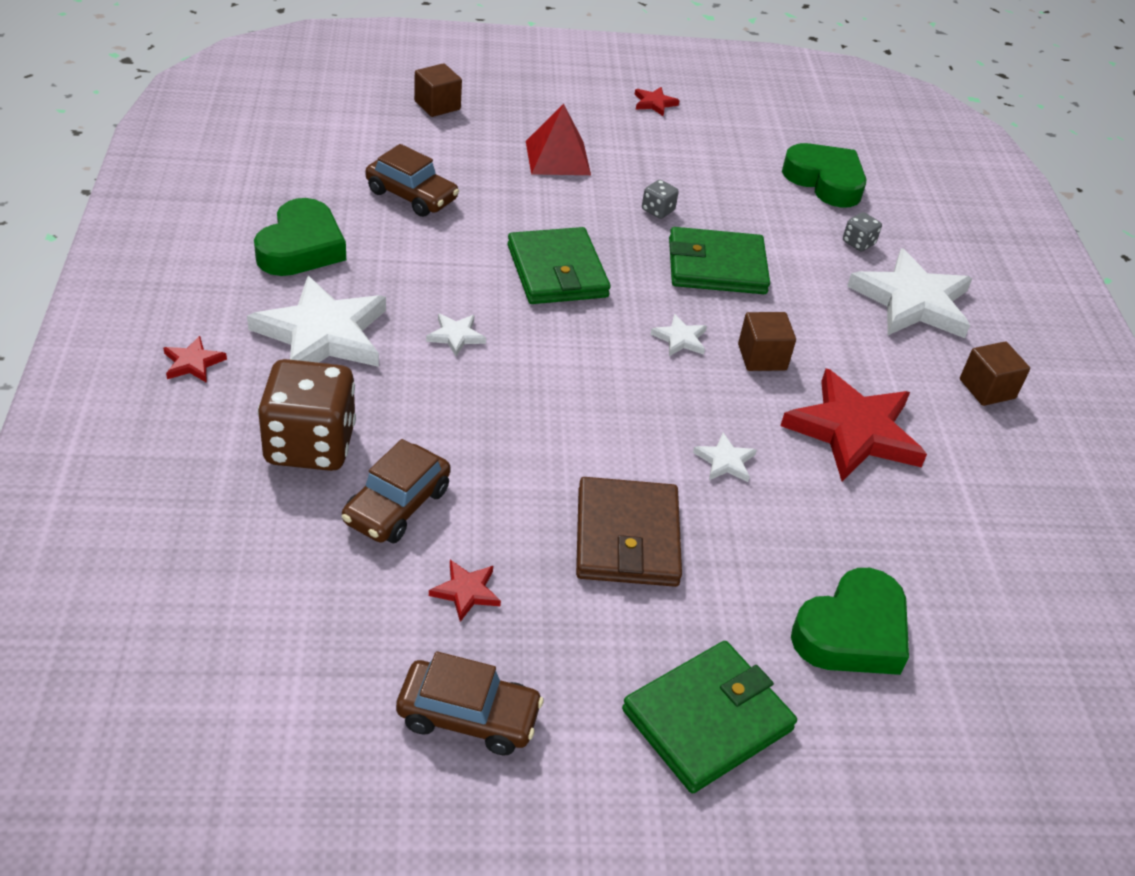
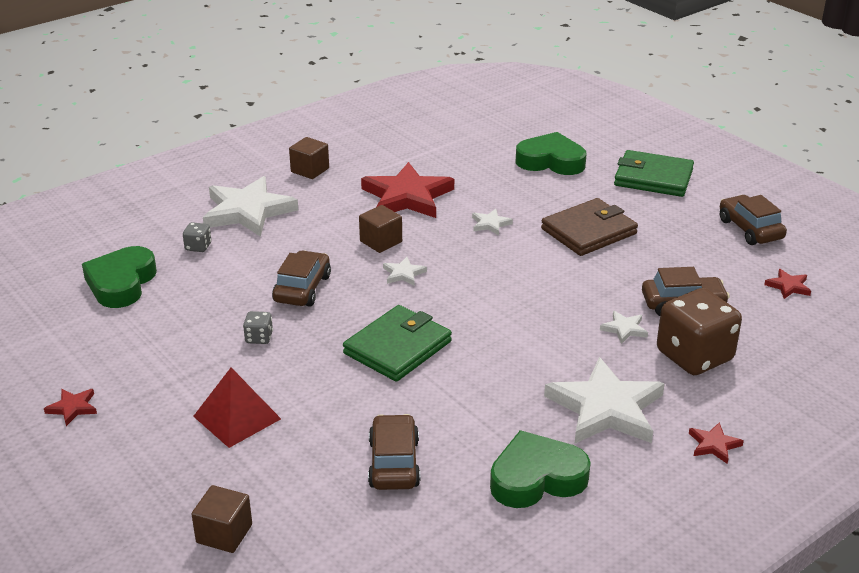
camera: 120 degrees left, 10 degrees down
white star [426,314,486,356] -> white star moved to [600,311,648,344]
red star [429,560,501,622] -> red star moved to [764,269,811,299]
green wallet [669,227,770,294] -> brown car [272,250,331,307]

